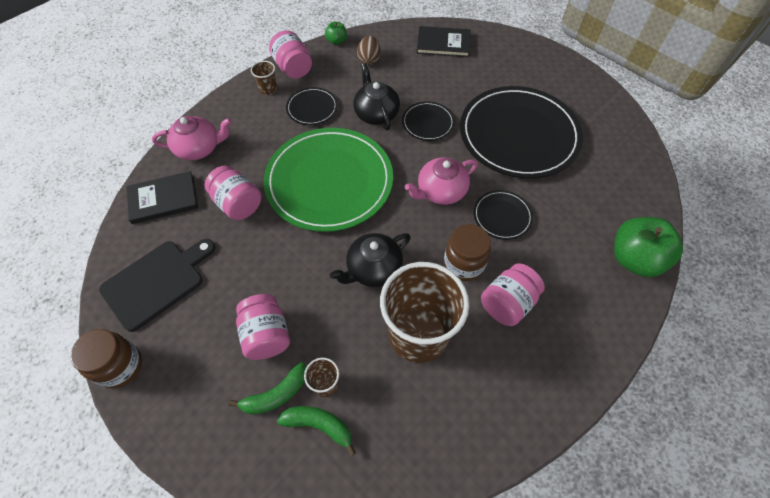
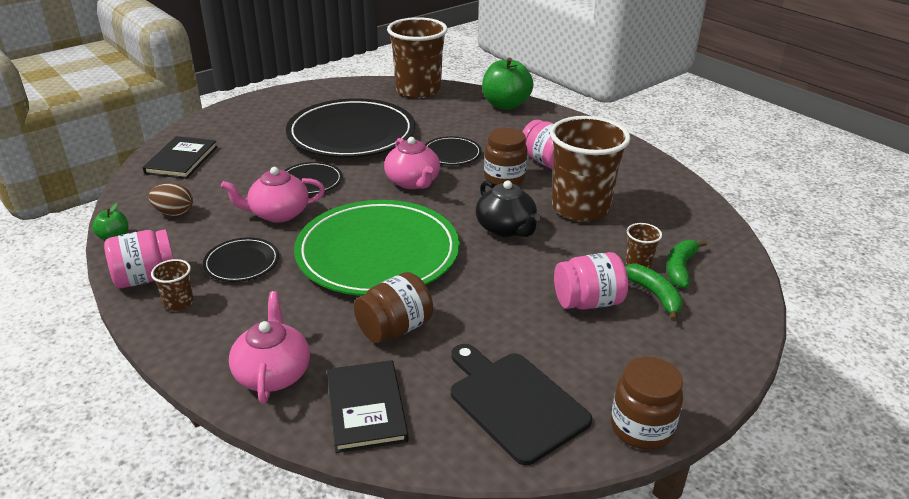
camera: 85 degrees left, 25 degrees down
pink jar [204,166,262,220] -> brown jar [354,272,433,343]
black teapot [353,64,400,130] -> pink teapot [221,167,325,223]
none -> brown cup [387,17,448,98]

